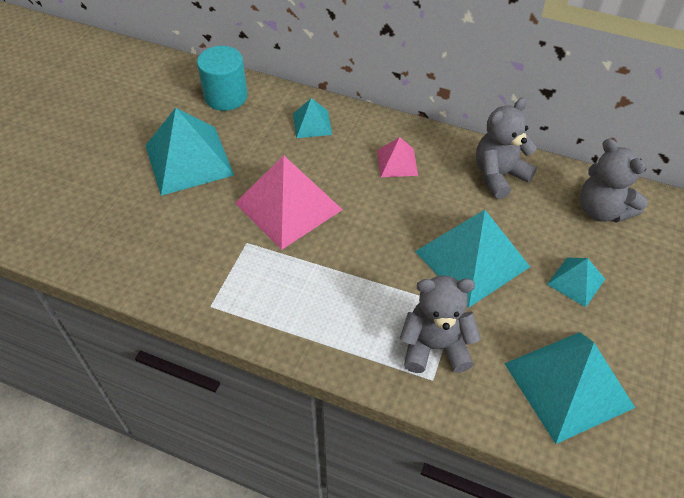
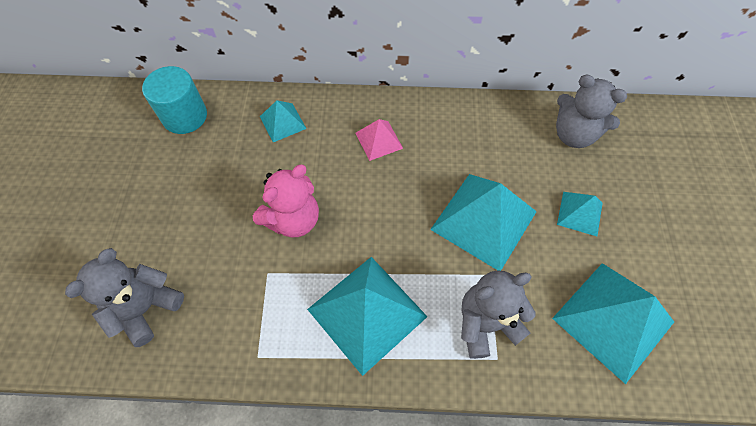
camera: 20 degrees left, 10 degrees up
turquoise pyramid [145,108,234,196] -> turquoise pyramid moved to [307,257,427,376]
pink pyramid [235,155,343,250] -> pink teddy bear [253,165,319,237]
grey teddy bear [476,98,537,199] -> grey teddy bear moved to [65,248,184,347]

